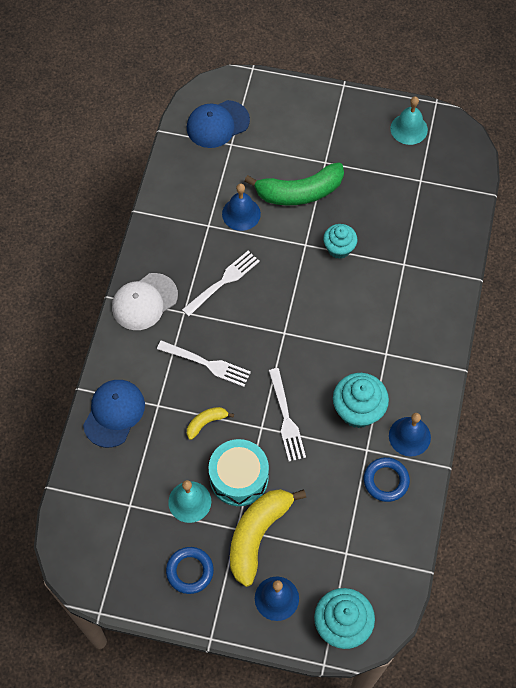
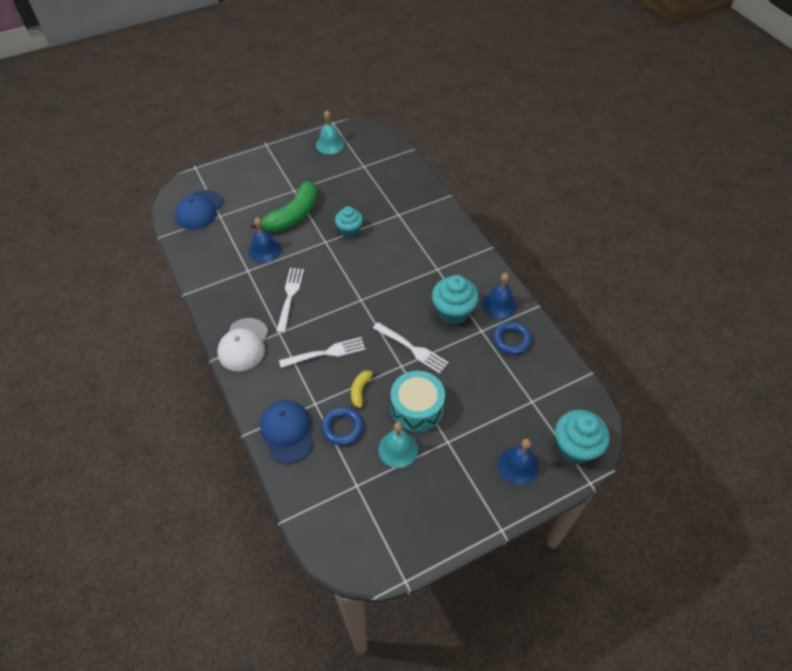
camera: 40 degrees left, 10 degrees down
blue ring [166,547,214,594] -> blue ring moved to [321,407,363,446]
yellow banana [230,489,306,587] -> none

